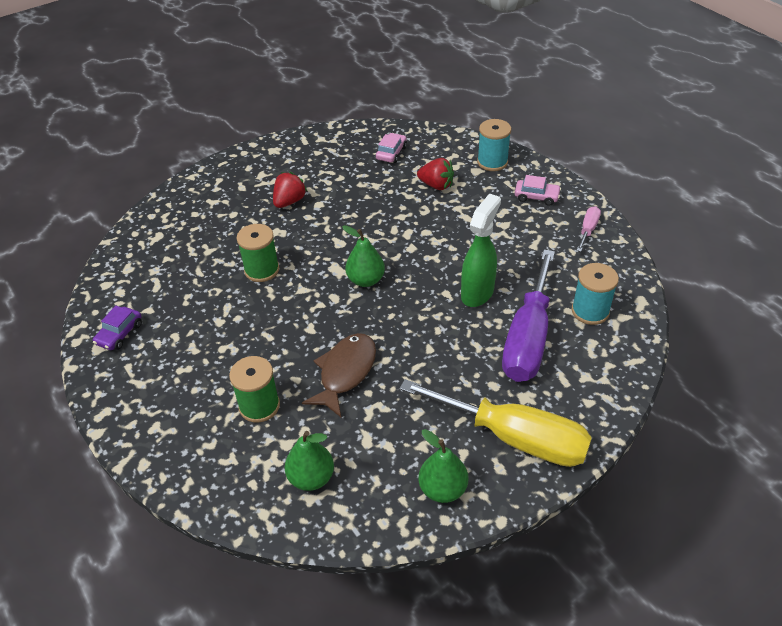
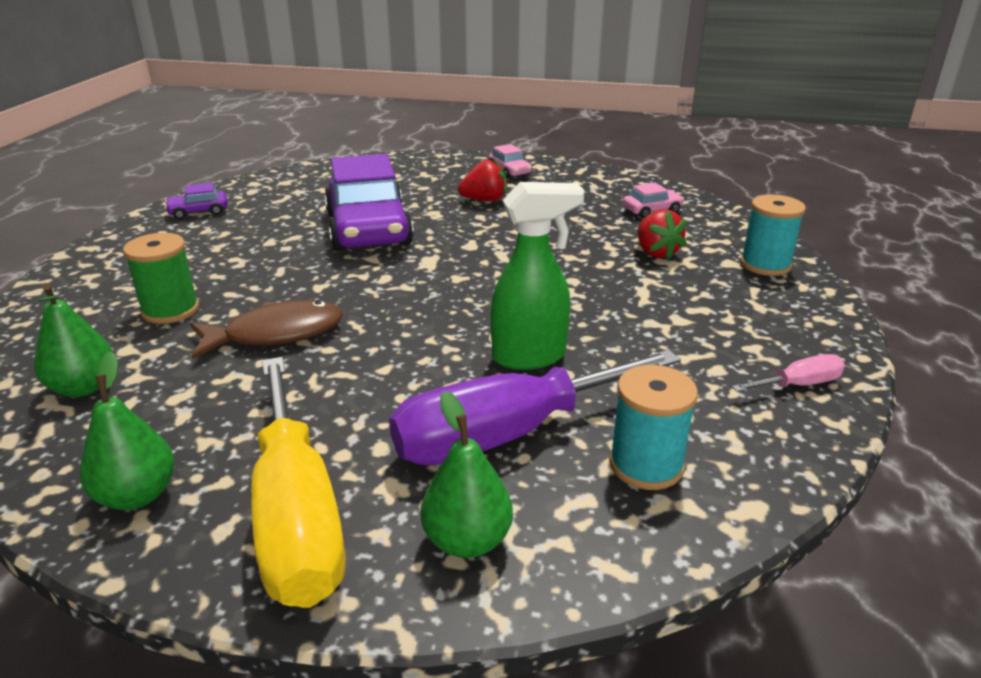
camera: 45 degrees right, 15 degrees down
green spool [237,224,280,282] -> purple car [325,154,414,252]
green pear [342,225,385,287] -> green pear moved to [421,391,513,558]
pink car [515,175,561,206] -> pink car moved to [489,144,532,179]

